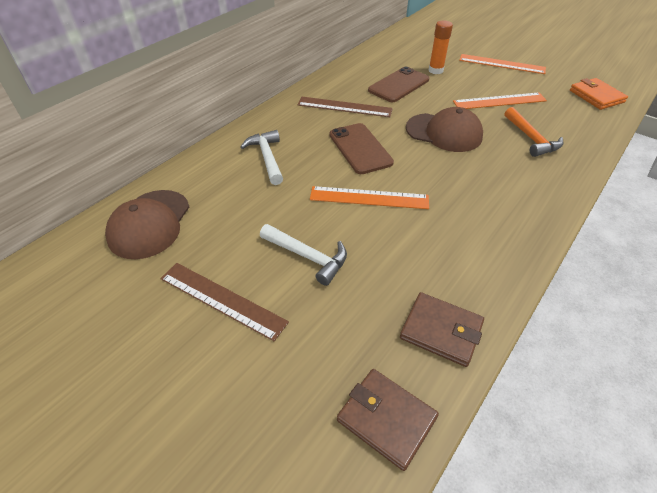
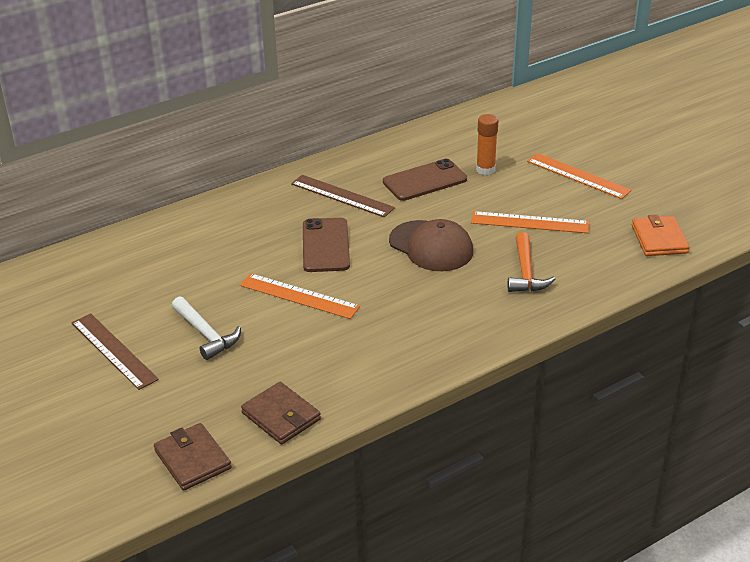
camera: 20 degrees right, 10 degrees down
brown cap [105,190,189,259] -> none
white hammer [241,130,283,185] -> none

